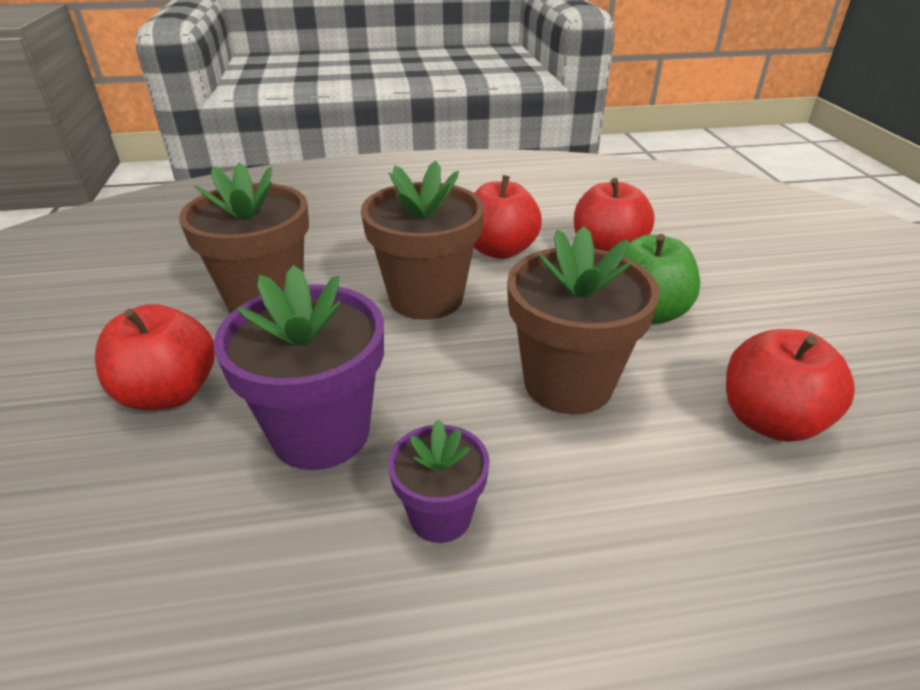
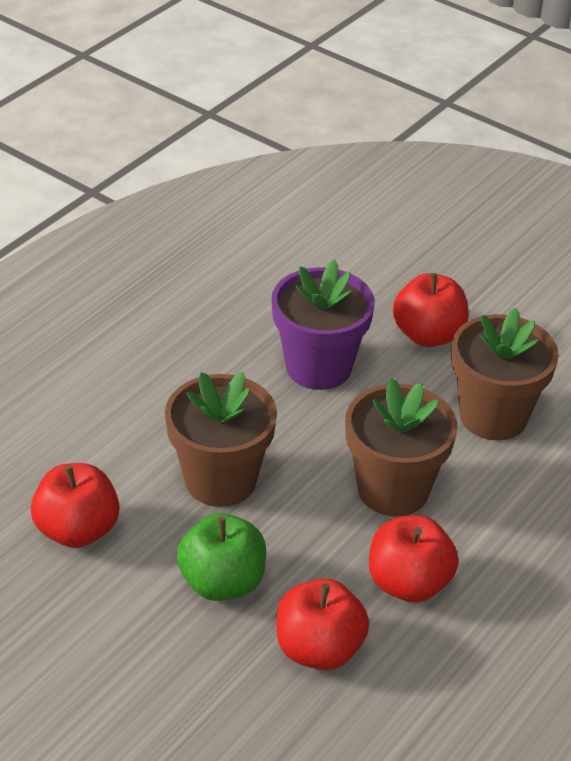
camera: 135 degrees right, 5 degrees up
purple flower pot [388,419,490,543] -> none

